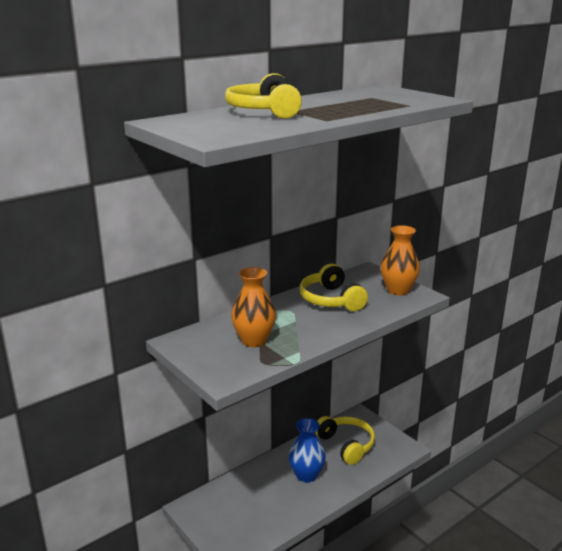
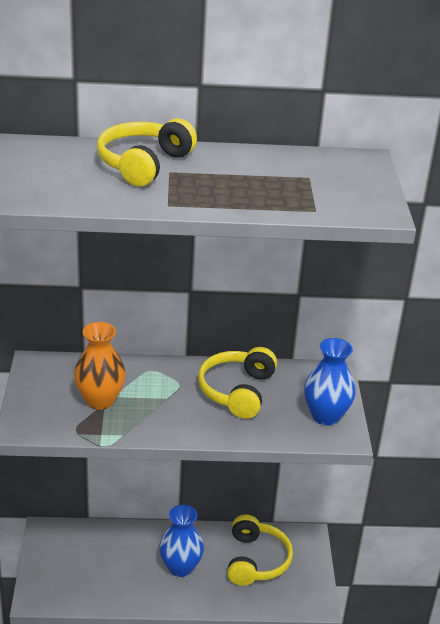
camera: 35 degrees right, 10 degrees up
orange vase [381,225,420,295] -> blue vase [304,338,356,426]

